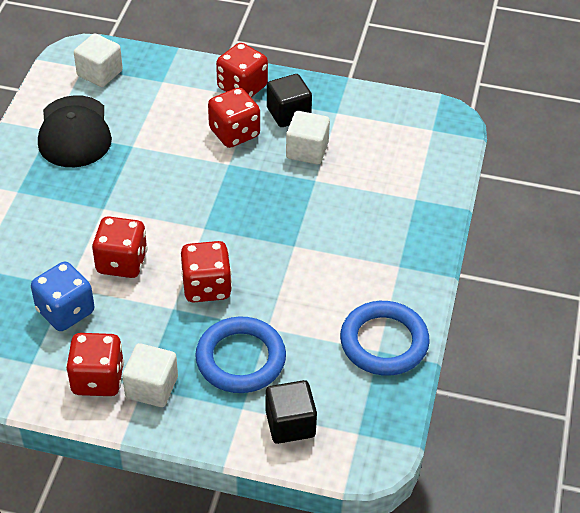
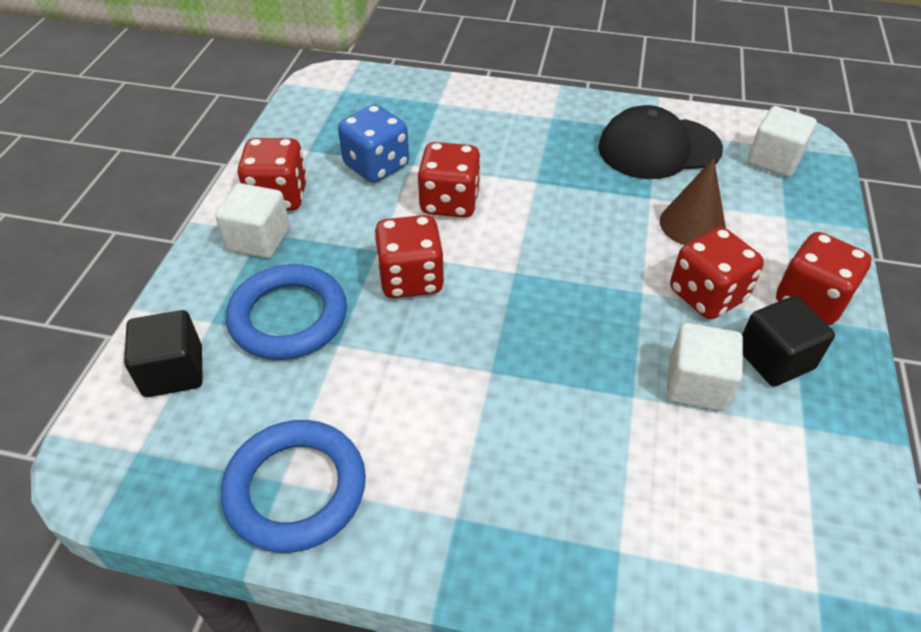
camera: 90 degrees right, 0 degrees up
none -> brown cone [660,158,726,245]

